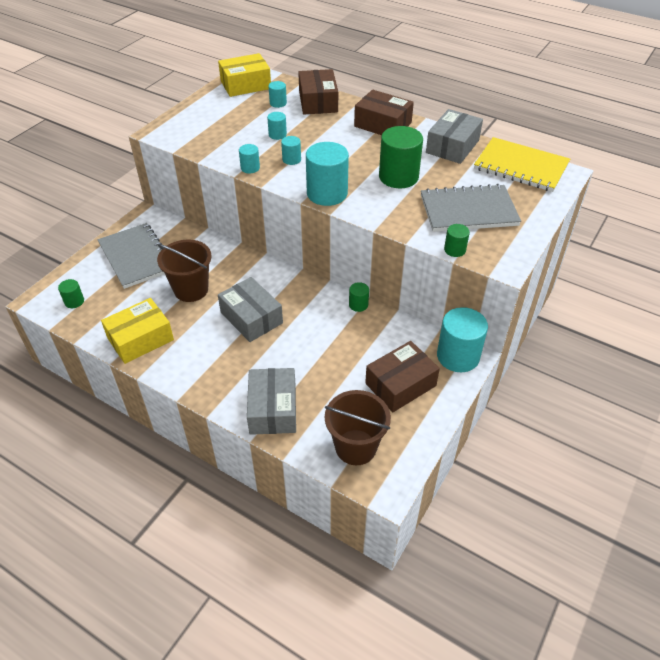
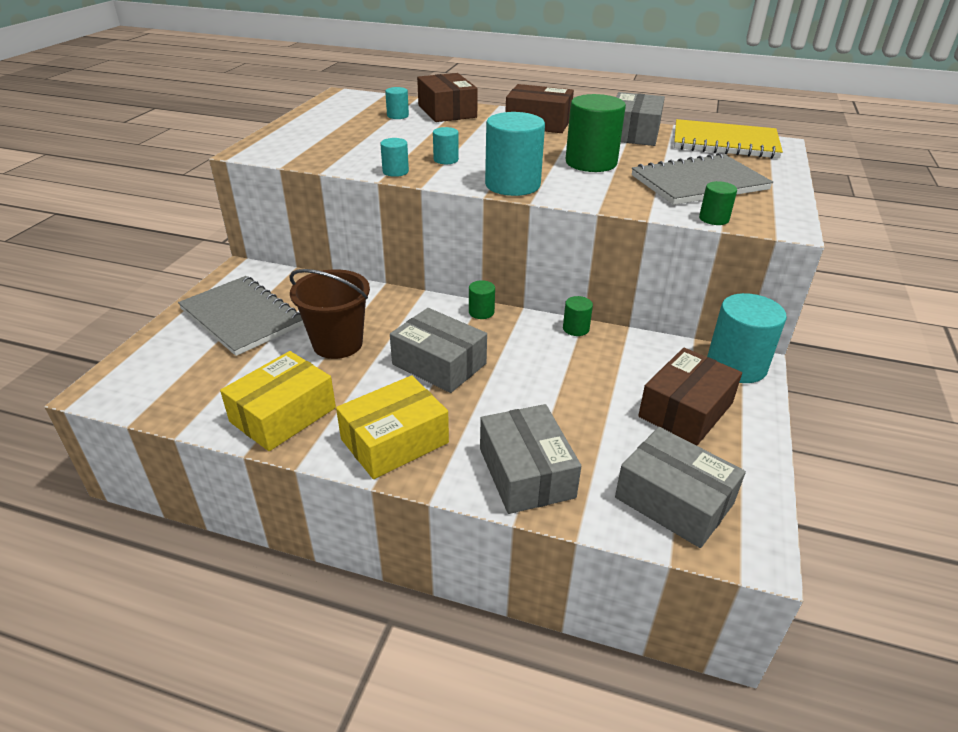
camera: 15 degrees left, 10 degrees down
green cylinder [58,279,84,308] -> green cylinder moved to [469,280,495,319]
yellow box [218,53,271,97] -> yellow box moved to [336,375,449,479]
turquoise cylinder [267,112,287,140] -> none
brown bucket [325,390,391,465] -> grey box [615,427,746,548]

